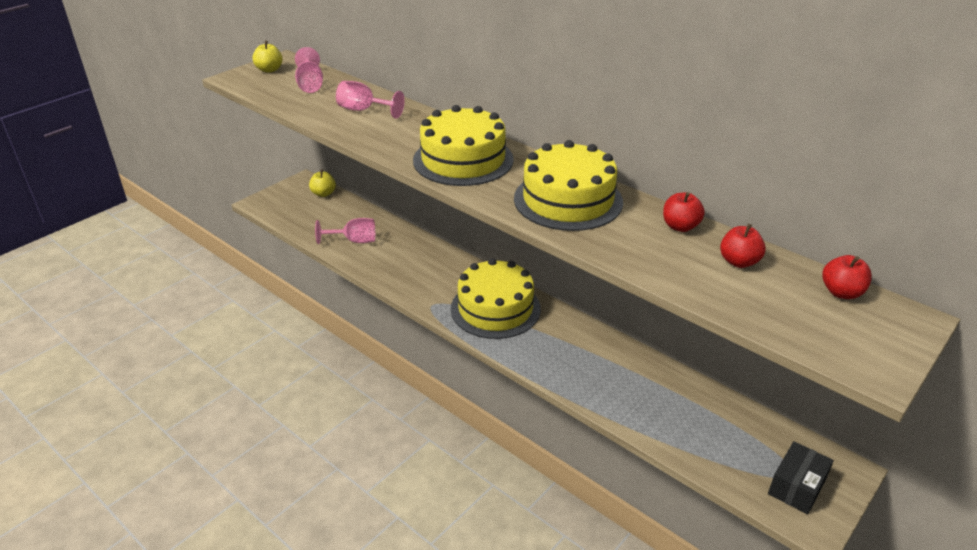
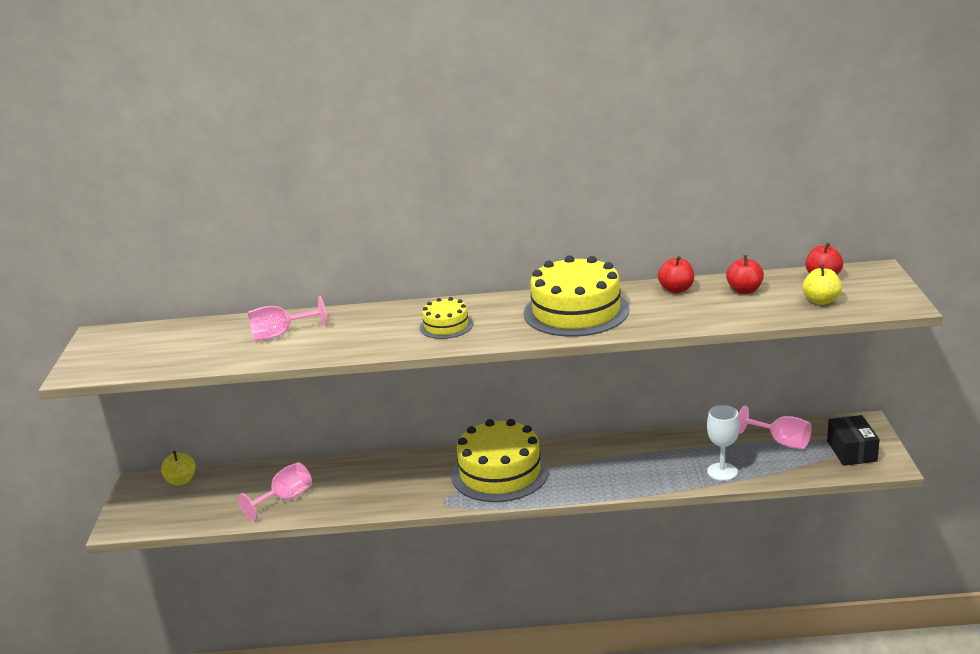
camera: 40 degrees left, 10 degrees down
yellow apple [252,41,282,73] -> yellow apple moved to [803,265,842,305]
pink goblet [295,47,323,93] -> pink goblet moved to [739,406,812,449]
yellow cake [413,105,514,186] -> yellow cake [420,297,473,339], size x0.51
none -> white goblet [707,405,740,481]

